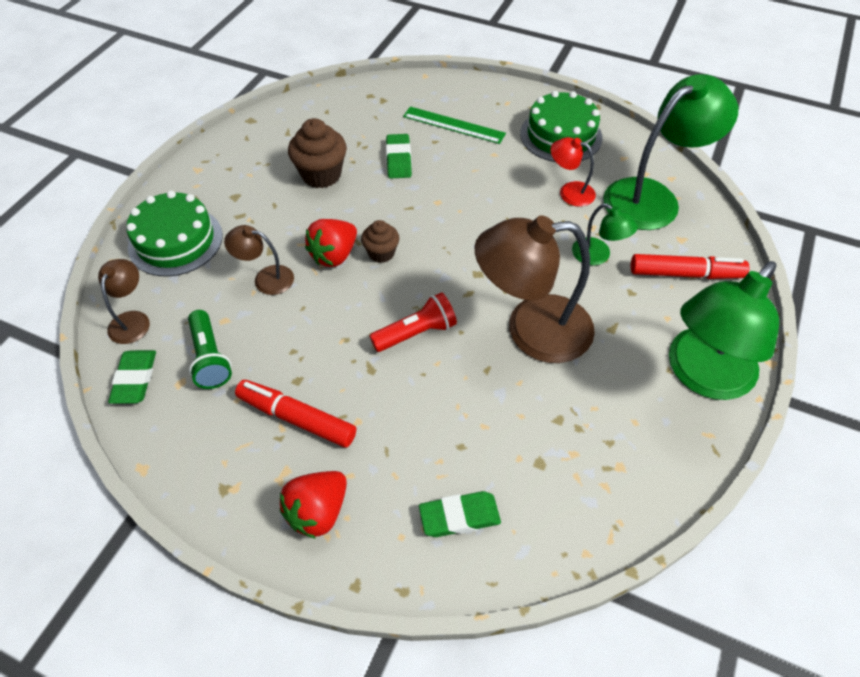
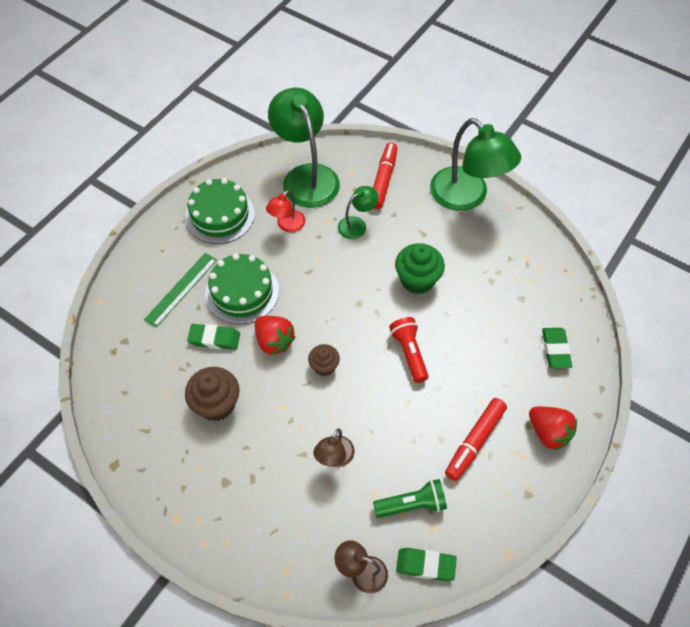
camera: 80 degrees left, 5 degrees up
green cake [126,191,223,277] -> green cake moved to [205,254,279,324]
red strawberry [305,219,357,267] -> red strawberry moved to [255,316,295,355]
brown lamp [475,215,595,363] -> green cupcake [395,243,445,294]

